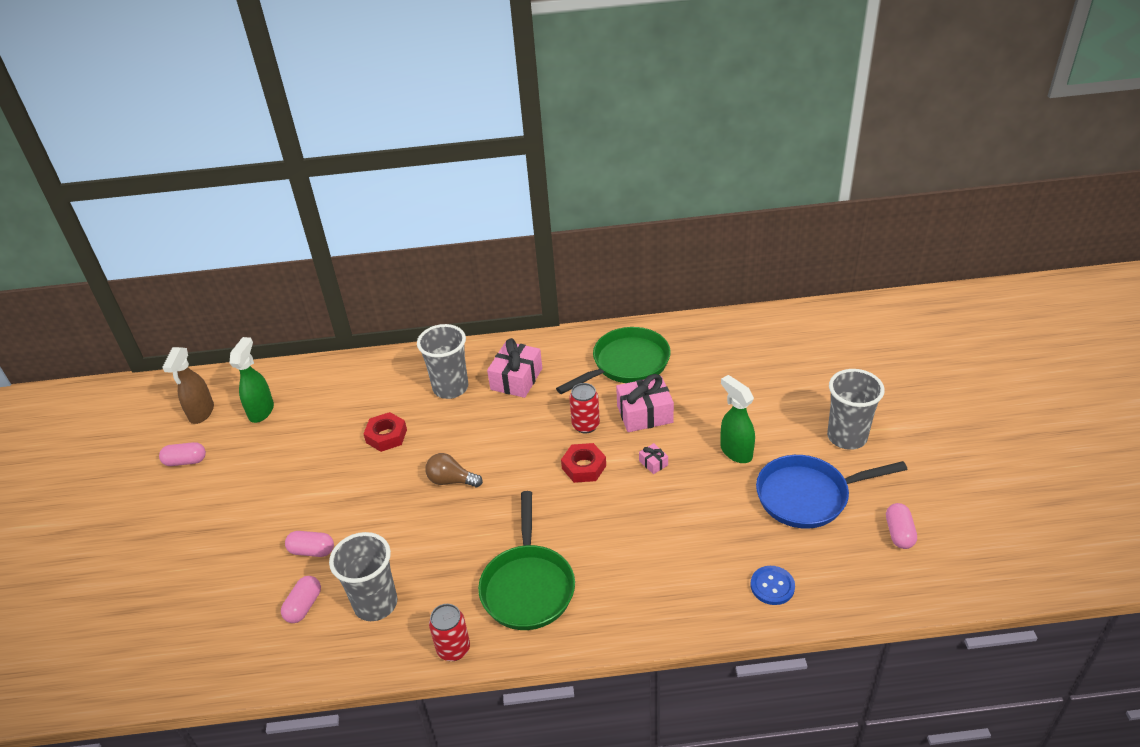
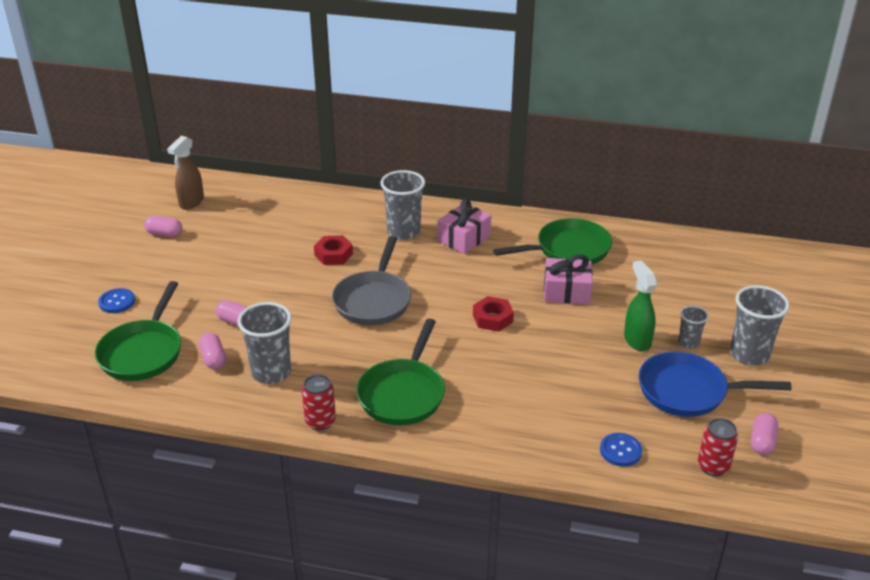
camera: 15 degrees right, 5 degrees down
green spray bottle [229,337,274,423] -> none
pink capsule [281,576,321,623] -> pink capsule turned 60 degrees counterclockwise [199,333,226,369]
brown light bulb [425,453,483,487] -> grey pan [332,236,411,325]
red can [569,383,600,434] -> red can moved to [698,418,738,476]
pink gift [639,443,668,474] -> none
none -> green pan [95,281,181,381]
none -> blue button [98,288,135,313]
none -> grey cup [678,305,709,349]

